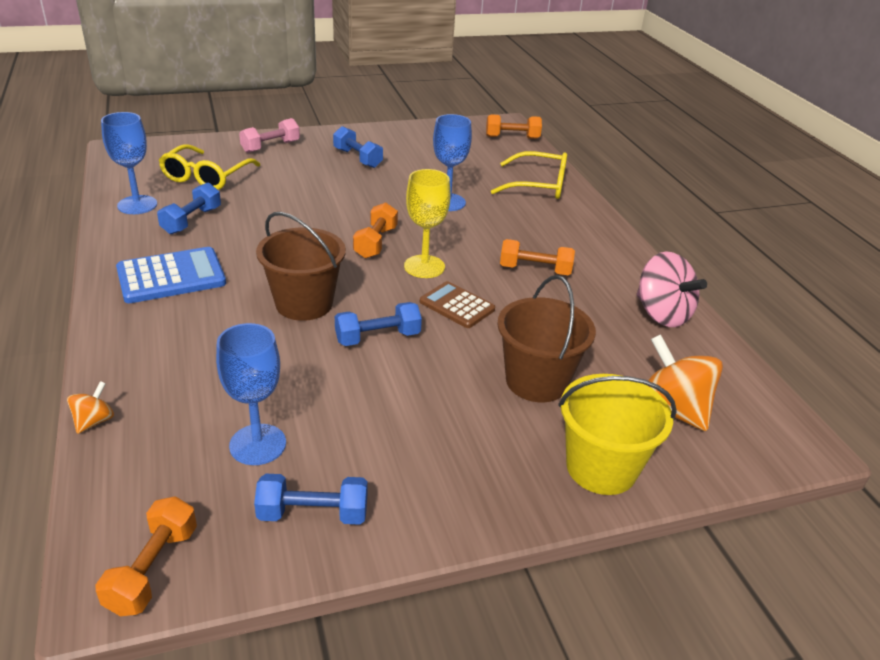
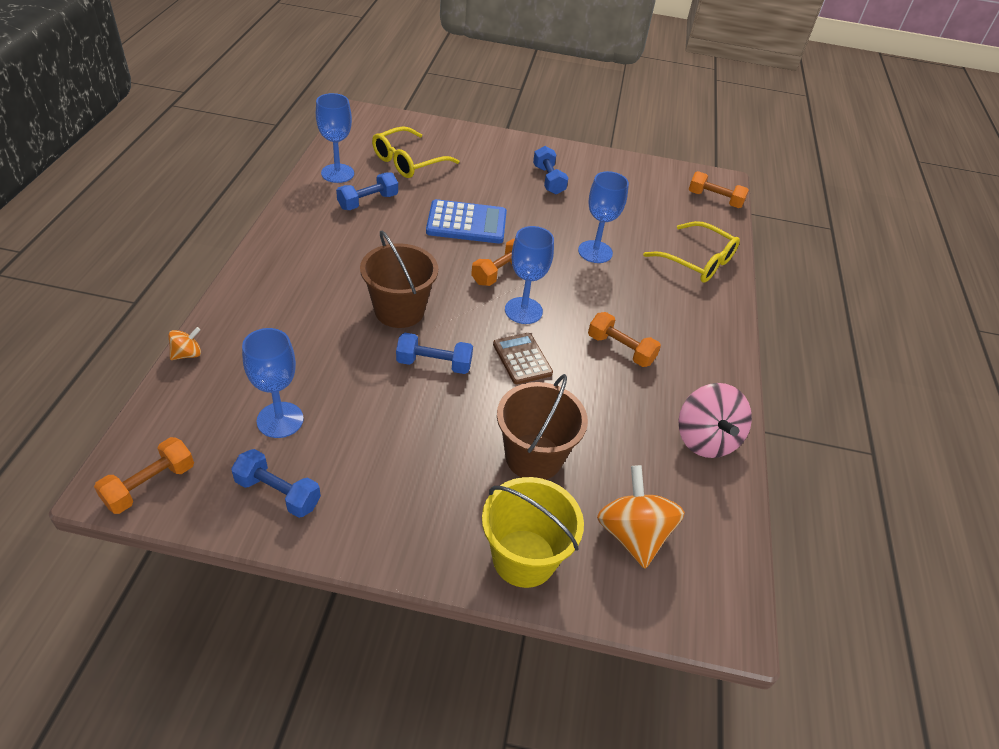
camera: 25 degrees right, 10 degrees up
blue calculator [116,247,226,303] -> blue calculator moved to [426,199,507,244]
pink dumbbell [239,118,300,153] -> none
yellow goblet [404,169,451,278] -> blue goblet [505,226,554,324]

